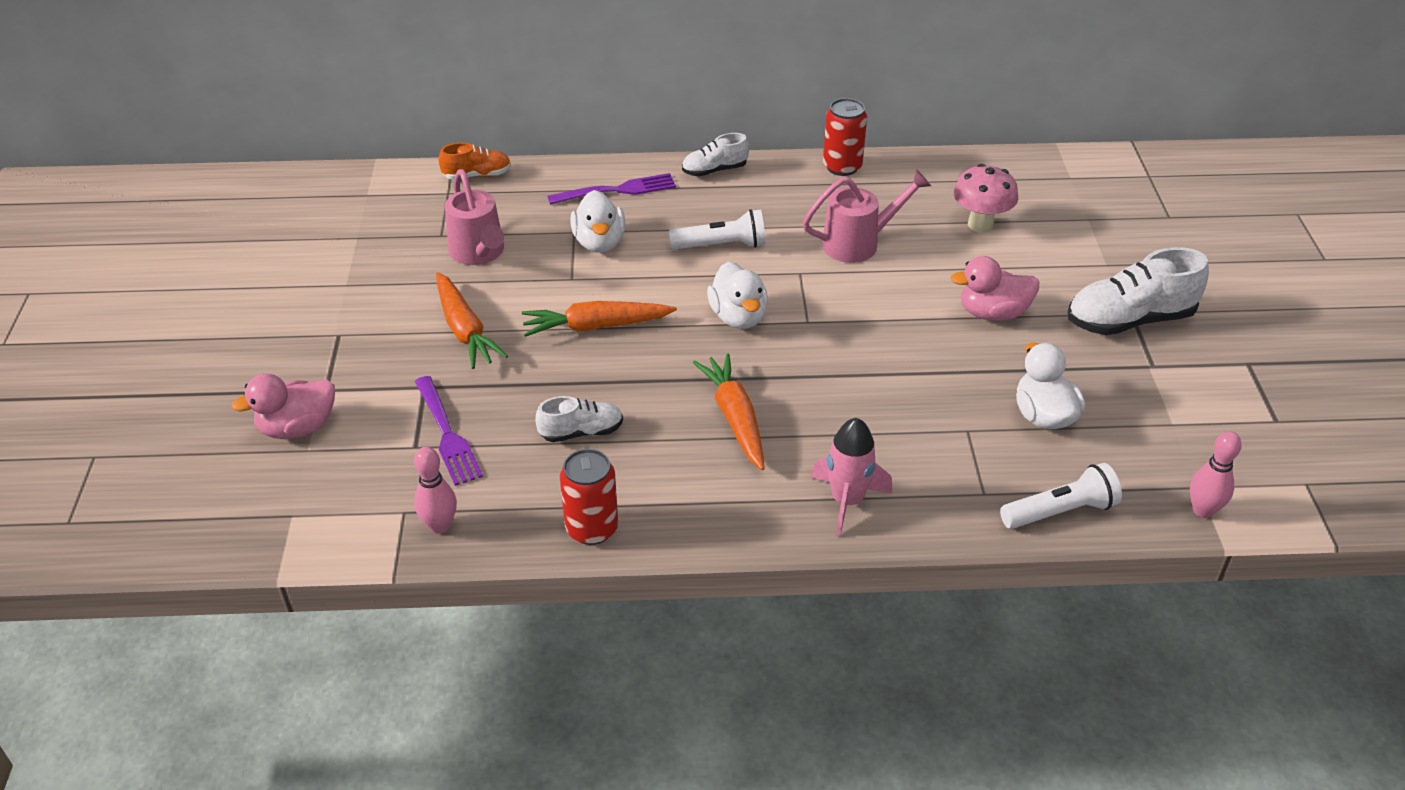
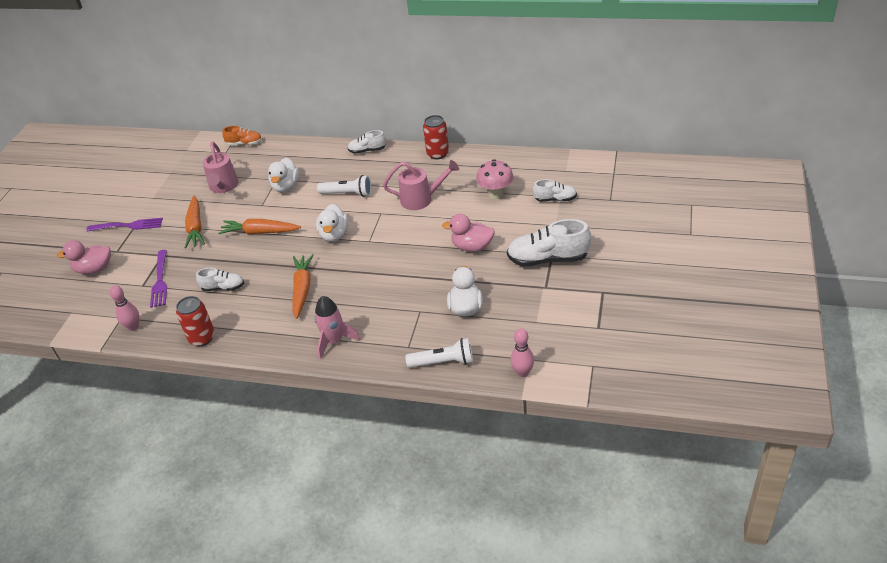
camera: 20 degrees right, 0 degrees up
purple fork [547,173,676,205] -> purple fork moved to [86,218,163,231]
none -> white shoe [533,179,577,202]

